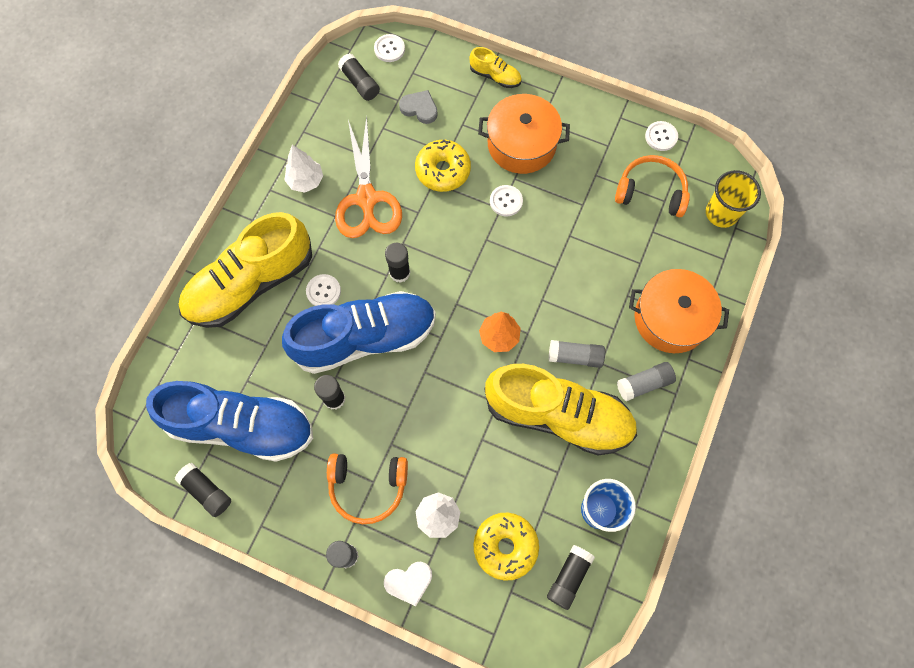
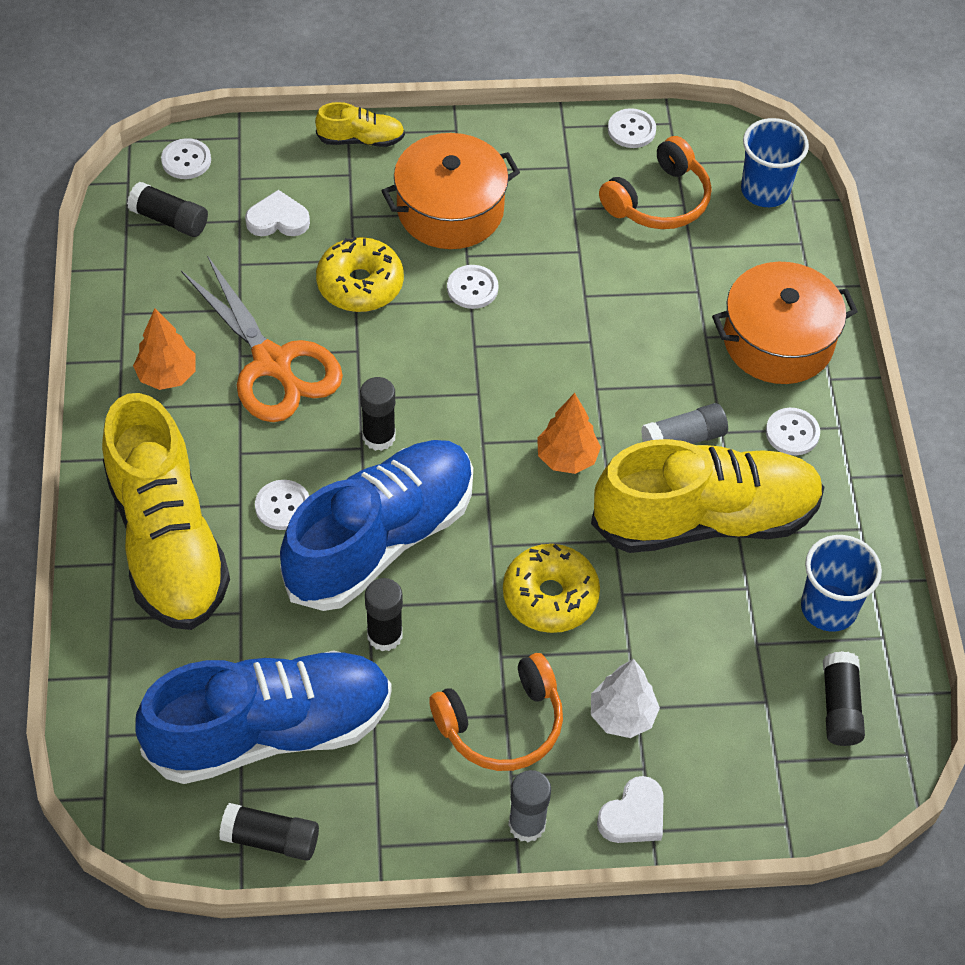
camera: 30 degrees left, 15 degrees down
yellow shoe [179,212,312,328] -> yellow shoe turned 45 degrees counterclockwise [102,393,230,630]
white tree [284,145,323,193] -> orange tree [133,308,196,390]
grey heart [399,90,438,124] -> white heart [245,190,310,236]
yellow donut [473,513,539,581] -> yellow donut moved to [503,544,600,633]
orange headphones [615,155,690,217] -> orange headphones turned 150 degrees clockwise [599,136,711,229]
grey glue stick [617,362,676,401] -> white button [766,408,820,455]
yellow cup [706,170,761,228] -> blue cup [741,118,809,207]

